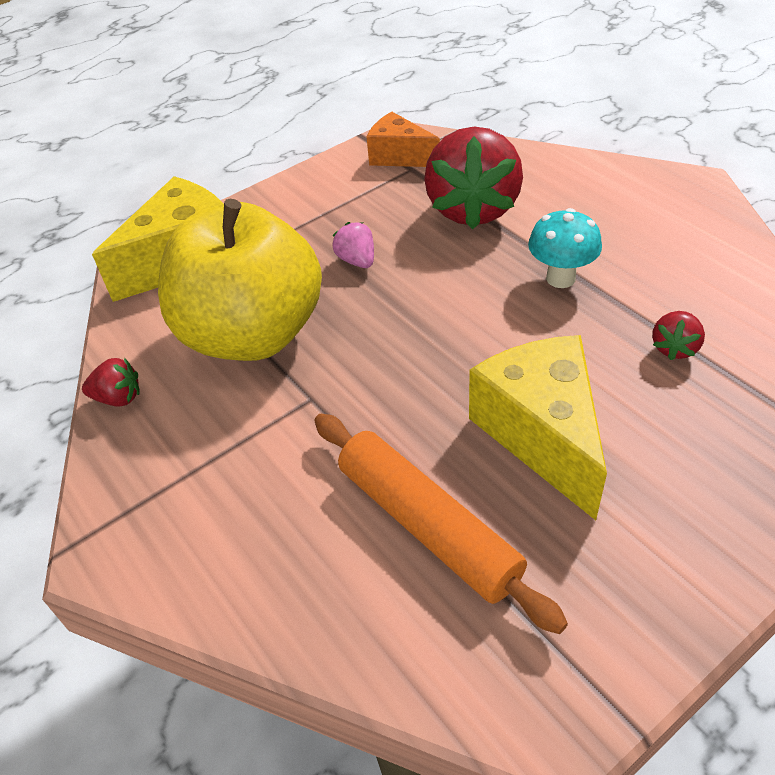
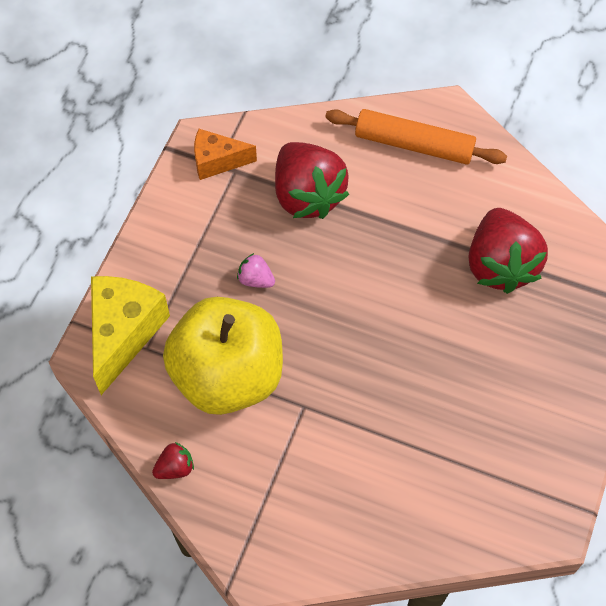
camera: 35 degrees left, 15 degrees up
orange rolling pin [314,414,568,634] -> orange rolling pin moved to [325,109,507,165]
yellow cheese [469,335,607,520] -> none
turquoise mushroom [528,208,602,288] -> none
red strawberry [652,311,705,360] -> red strawberry [469,208,548,294], size x2.34

